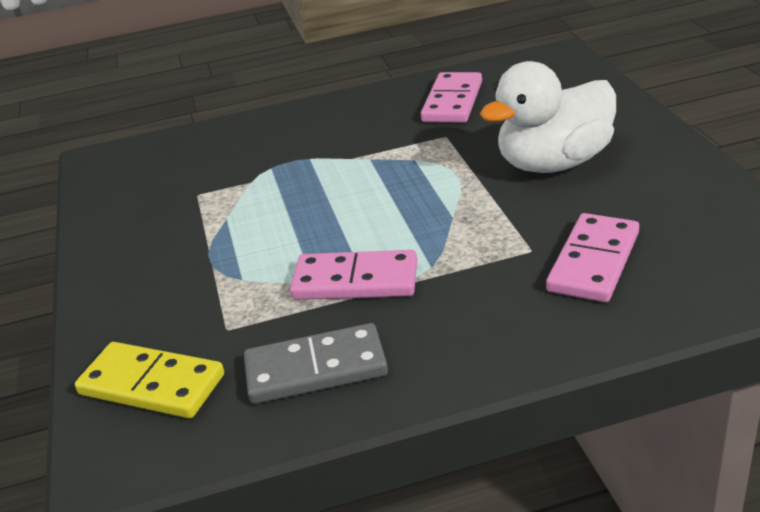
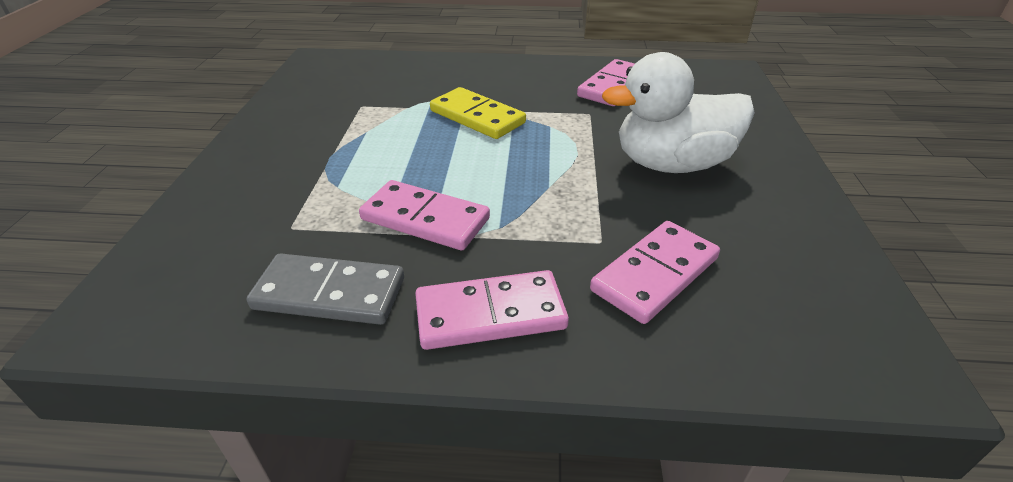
camera: 15 degrees right, 5 degrees up
yellow domino [75,342,224,418] -> yellow domino moved to [430,87,526,139]
none -> pink domino [415,270,569,350]

